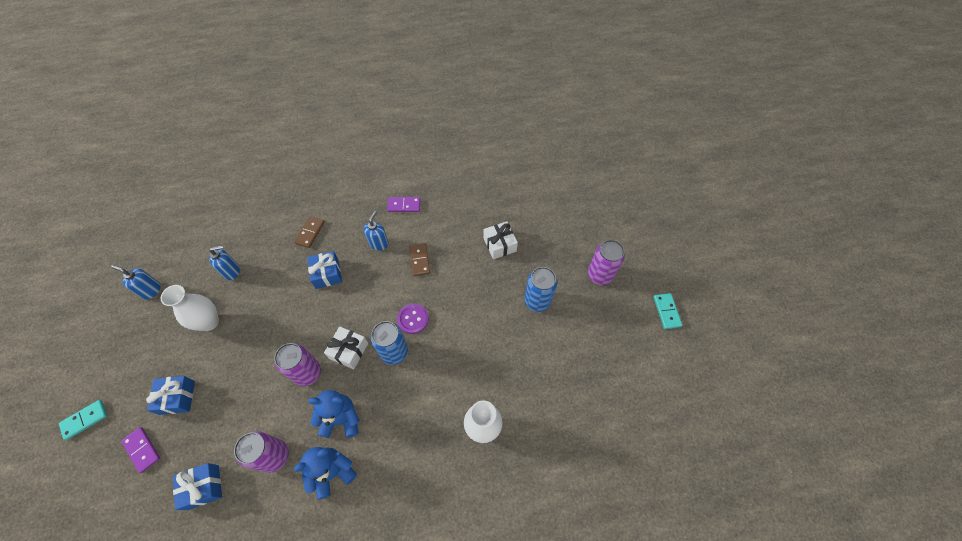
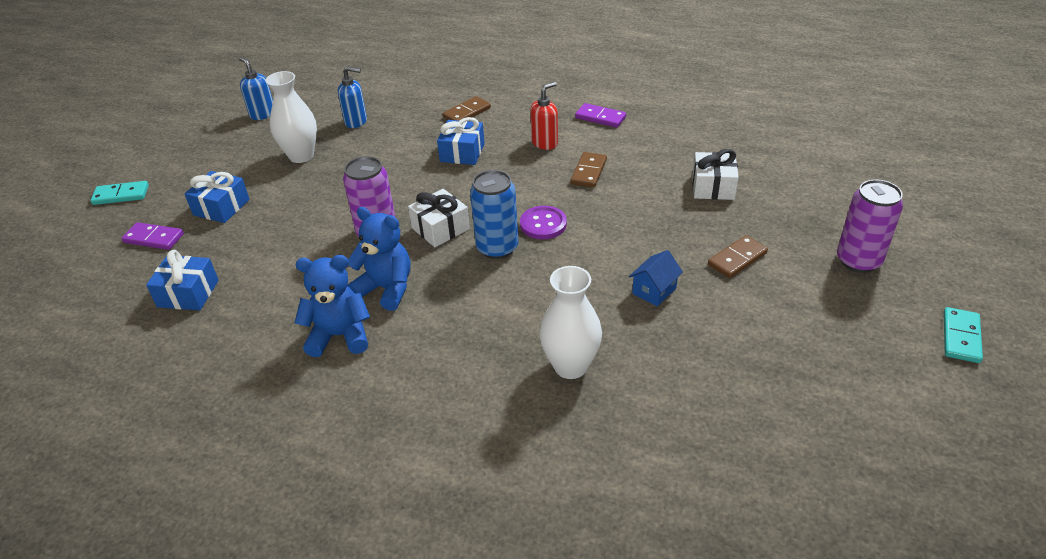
camera: 30 degrees right, 20 degrees down
purple domino [121,427,160,473] -> purple domino turned 60 degrees counterclockwise [121,222,184,250]
purple can [234,431,289,472] -> none
blue soap dispenser [364,211,389,251] -> red soap dispenser [530,82,558,150]
blue can [524,267,557,312] -> brown domino [708,235,768,278]
none -> blue house [629,250,683,307]

